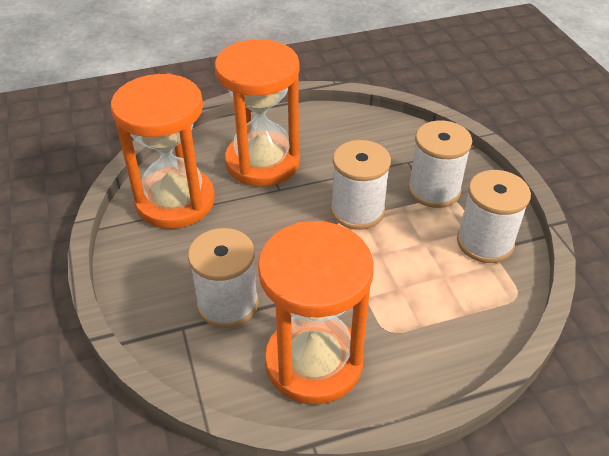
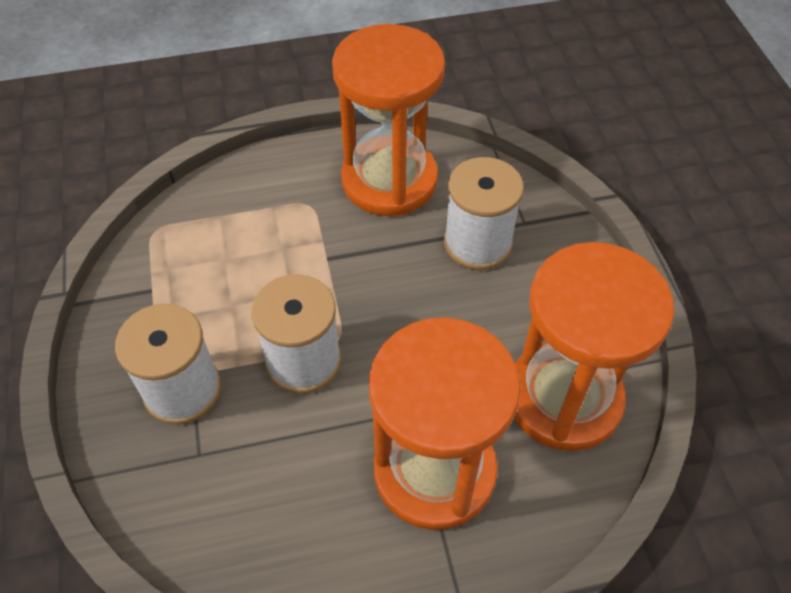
camera: 175 degrees left, 10 degrees up
white spool [457,170,531,263] -> none

